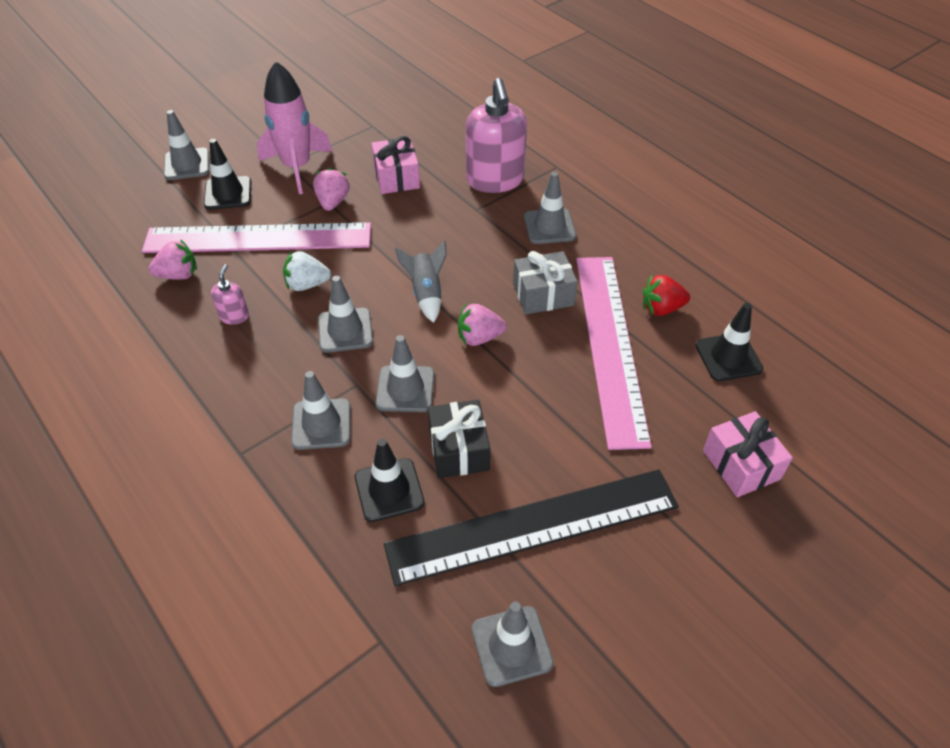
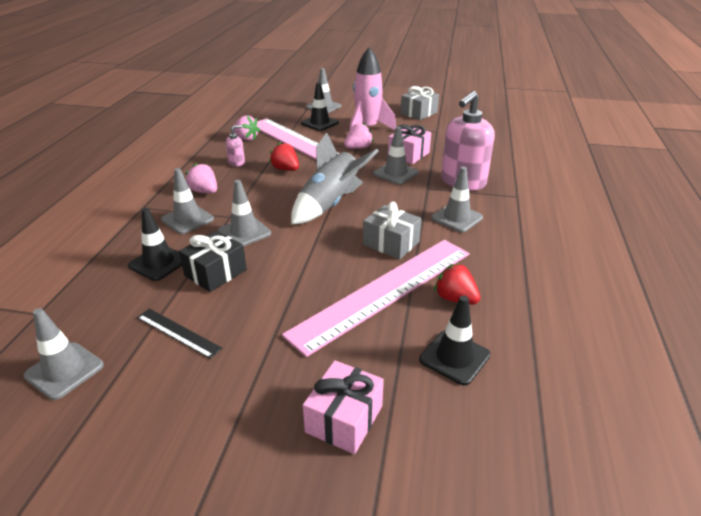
camera: 50 degrees right, 15 degrees down
white strawberry [283,251,331,291] -> red strawberry [269,142,299,171]
grey traffic cone [318,276,373,353] -> grey traffic cone moved to [373,127,418,184]
black ruler [384,469,679,586] -> black ruler [137,308,222,359], size x0.42
grey rocket [395,240,447,323] -> grey rocket [291,132,378,225], size x1.70
pink strawberry [458,304,507,346] -> pink strawberry moved to [185,163,217,193]
none -> grey gift [401,86,439,120]

